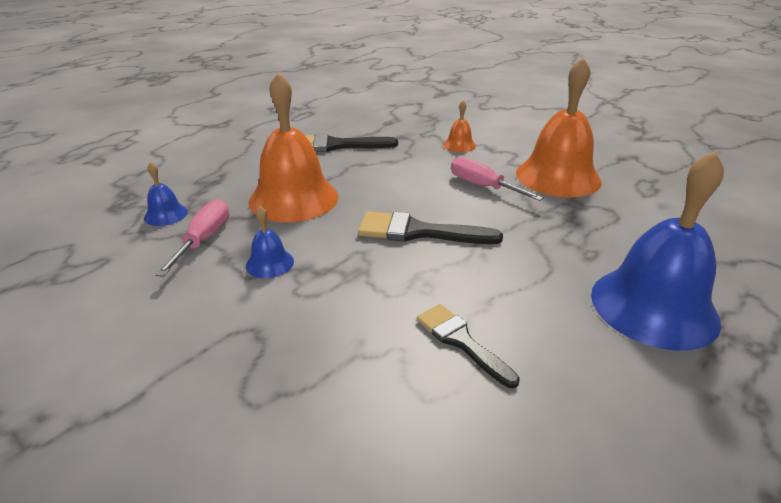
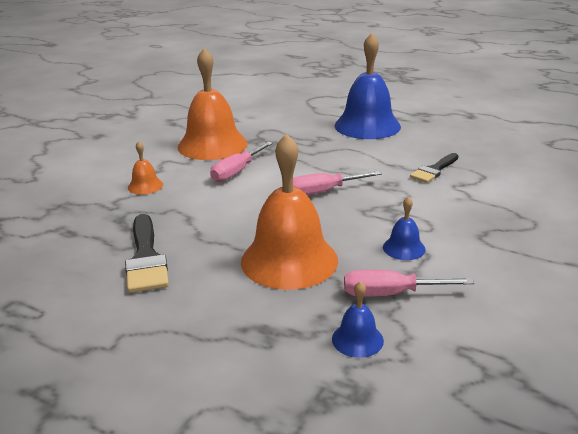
camera: 100 degrees left, 5 degrees down
black brush [358,211,503,244] -> pink screwdriver [293,171,382,195]

